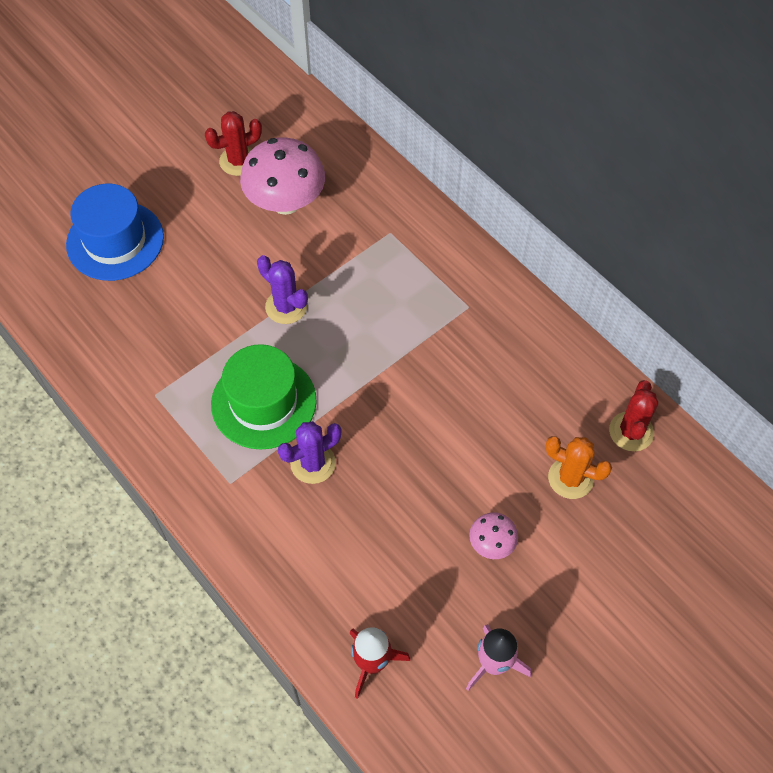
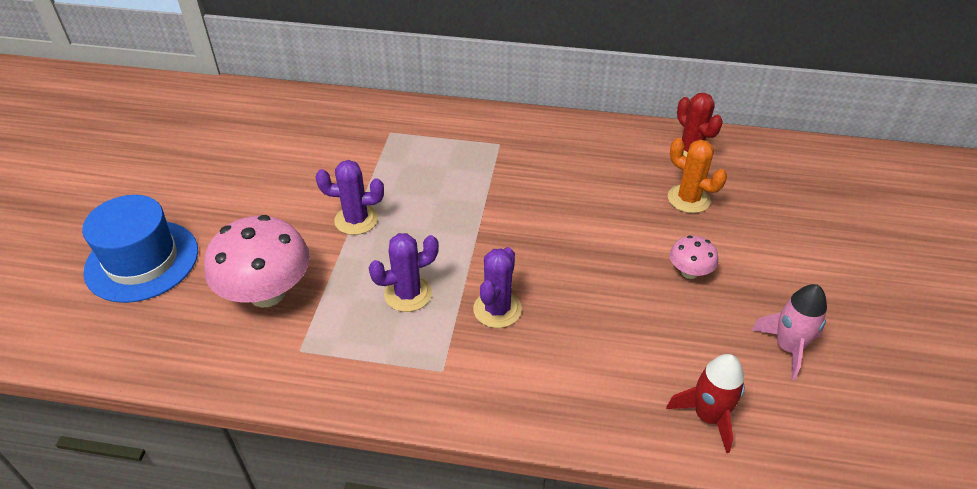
camera: 40 degrees left, 15 degrees down
red cactus [205,111,262,176] -> none
green hat [211,344,317,450] -> purple cactus [369,233,439,312]
pink mushroom [240,137,325,215] -> pink mushroom moved to [204,215,310,308]
orange cactus [545,436,612,499] -> orange cactus turned 60 degrees clockwise [668,138,727,213]

